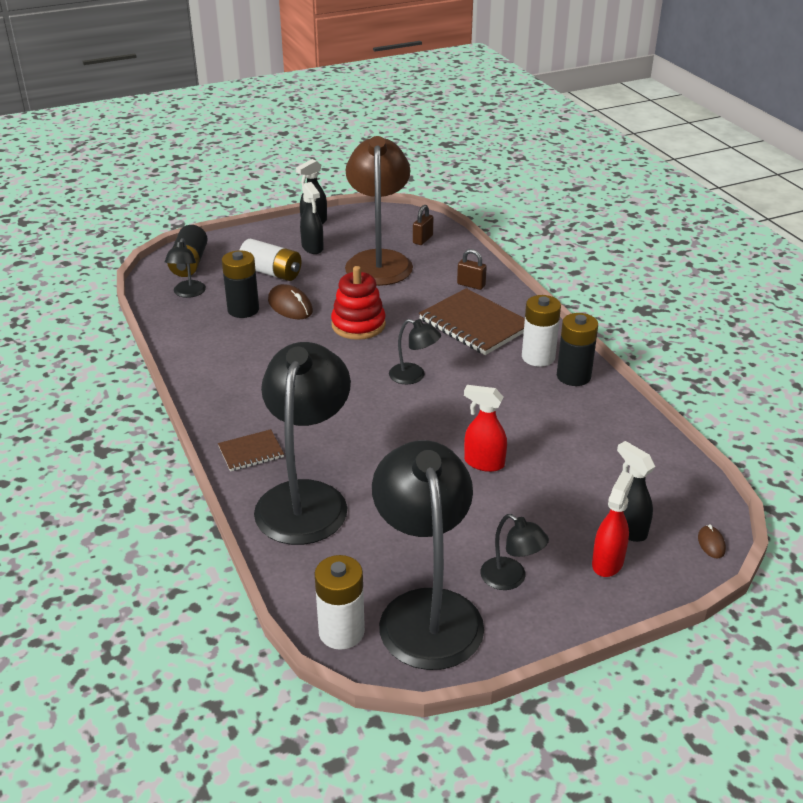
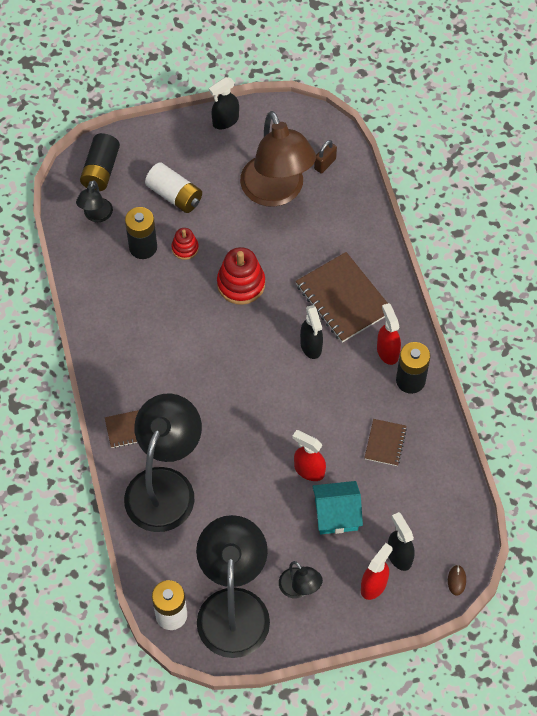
camera: 10 degrees right, 25 degrees up
brown mouse [268,284,313,319] -> red stacking toy [172,228,199,260]
black spray bottle [300,182,324,254] -> black spray bottle moved to [300,305,323,359]
brown lamp [345,136,413,286] -> brown lamp turned 150 degrees clockwise [240,111,316,207]
black lamp [389,319,441,385] -> none
brown padlock [457,249,487,290] -> none
white battery [522,295,561,367] -> red spray bottle [377,303,401,365]
none -> turquoise house [312,481,363,534]
none -> brown notebook [365,419,407,466]

